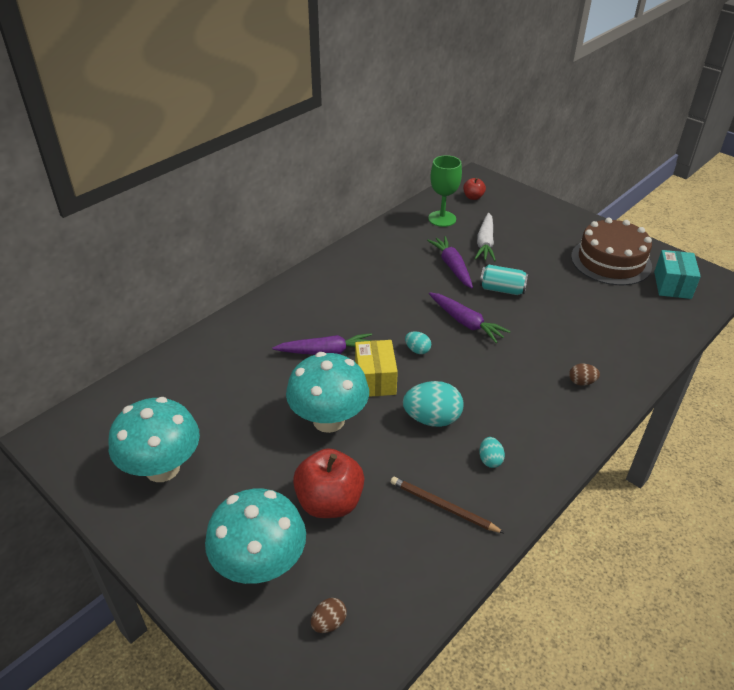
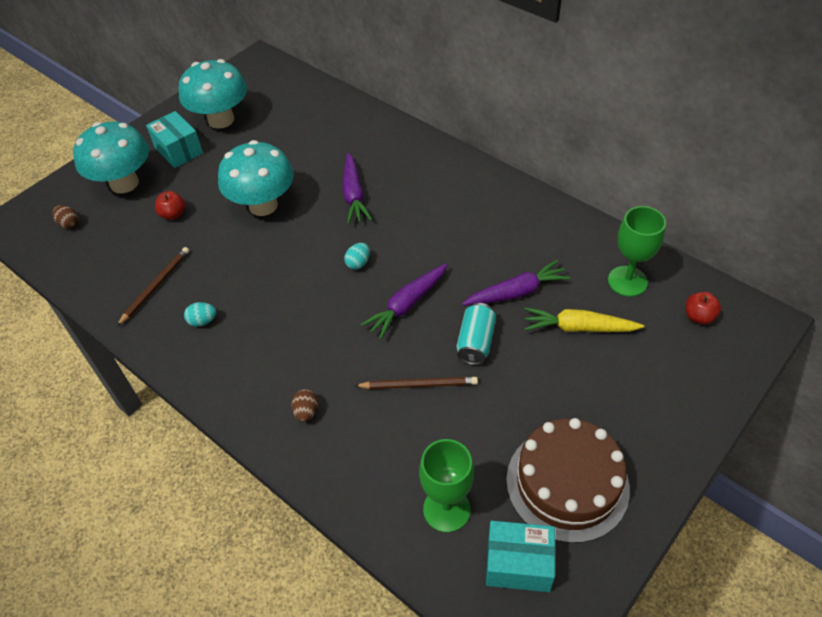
camera: 90 degrees right, 10 degrees up
red apple [293,448,365,518] -> red apple [155,191,185,220], size x0.51
yellow box [355,340,398,397] -> none
turquoise egg [403,381,464,427] -> none
white carrot [475,213,496,261] -> yellow carrot [524,308,644,332]
none -> turquoise box [146,111,203,168]
none -> brown pencil [354,377,478,389]
none -> green goblet [419,439,474,533]

